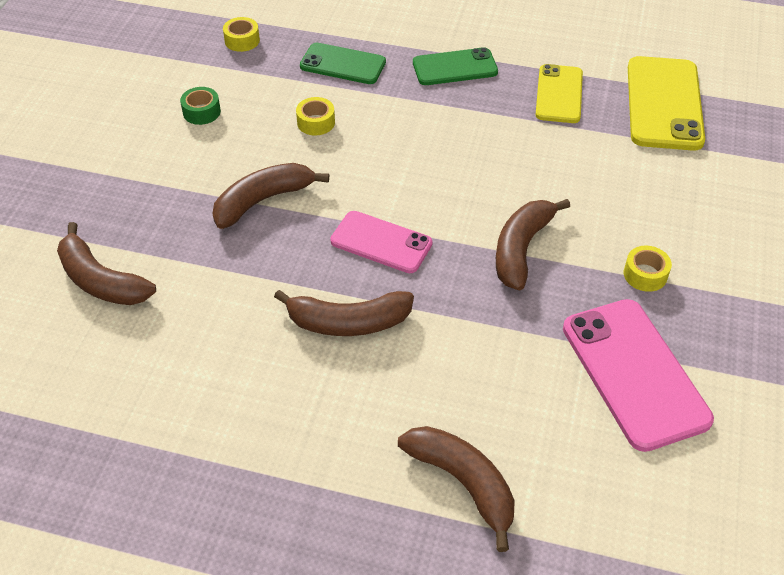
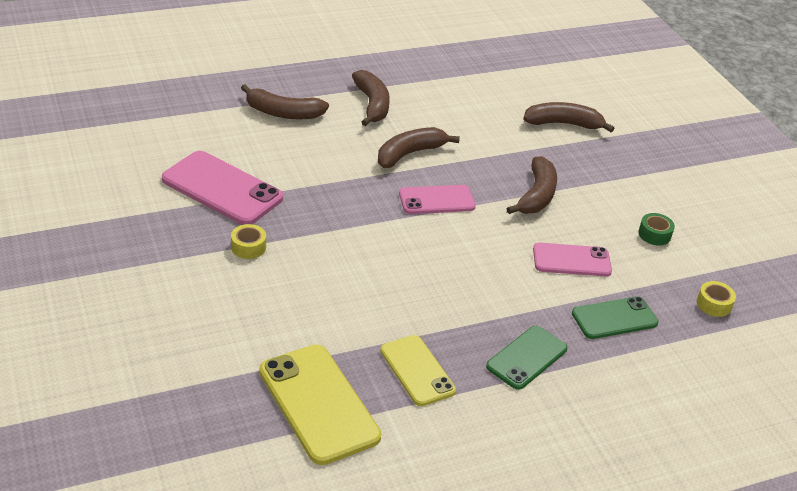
camera: 140 degrees right, 10 degrees down
yellow tape [296,97,335,135] -> pink phone [533,243,612,277]
brown banana [496,199,570,291] -> brown banana moved to [352,70,390,126]

